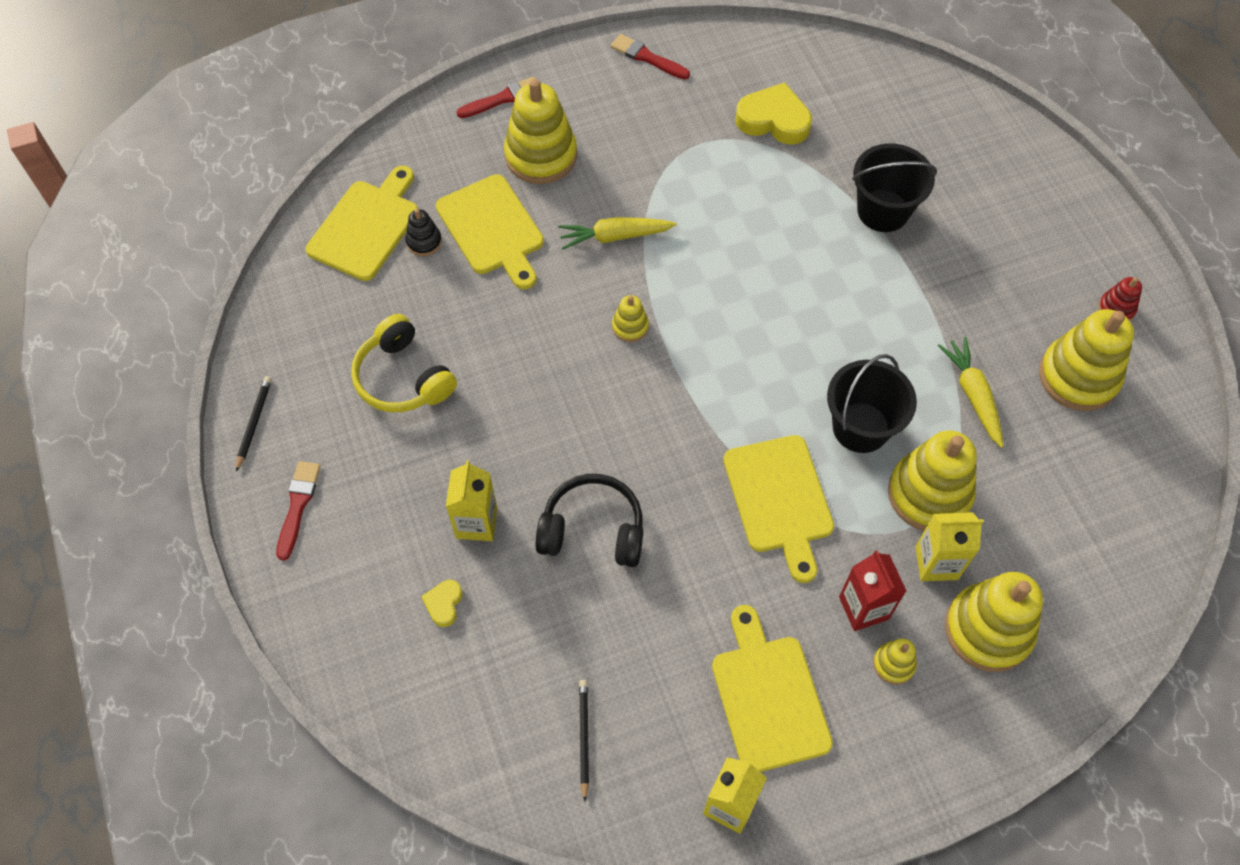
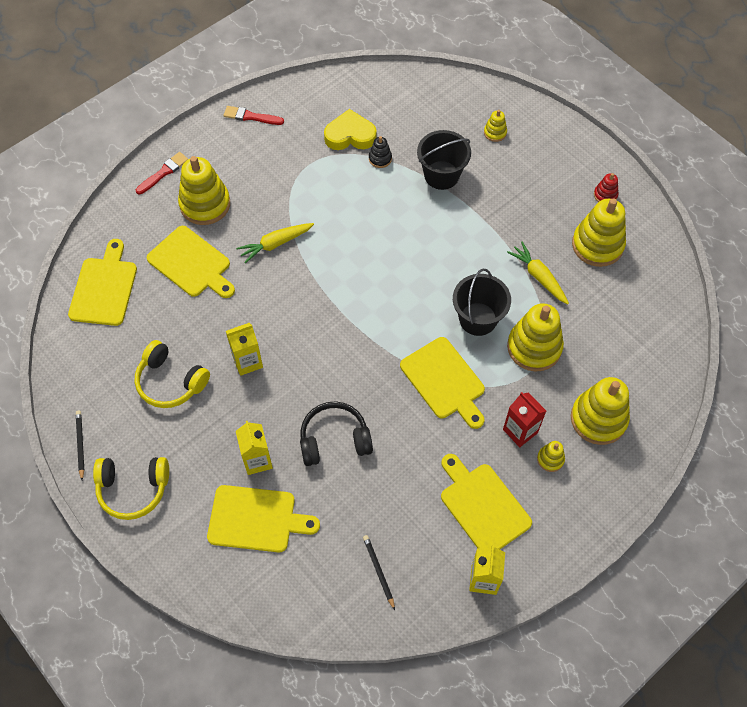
camera: 20 degrees left, 0 degrees up
red brush [276,461,321,561] -> yellow headphones [93,457,169,520]
black stacking toy [406,209,442,256] -> black stacking toy moved to [369,136,392,168]
yellow heart [421,580,463,627] -> yellow cutting board [207,485,320,553]
yellow stacking toy [612,295,649,342] -> yellow stacking toy moved to [484,110,507,142]
yellow carton [915,512,984,581] -> yellow carton moved to [226,323,263,376]

